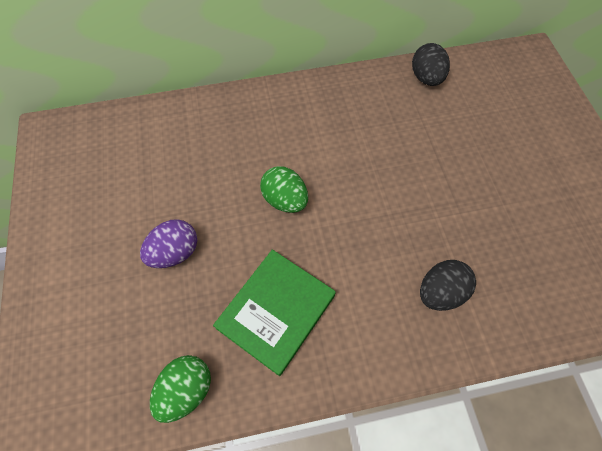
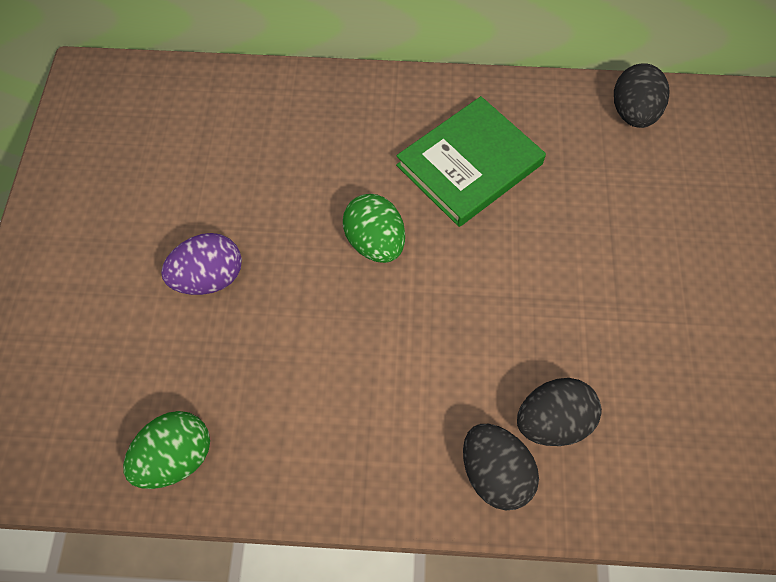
camera: 15 degrees right, 0 degrees up
green book [213,249,336,376] -> green book moved to [396,96,546,227]
none -> black egg [463,424,539,510]

